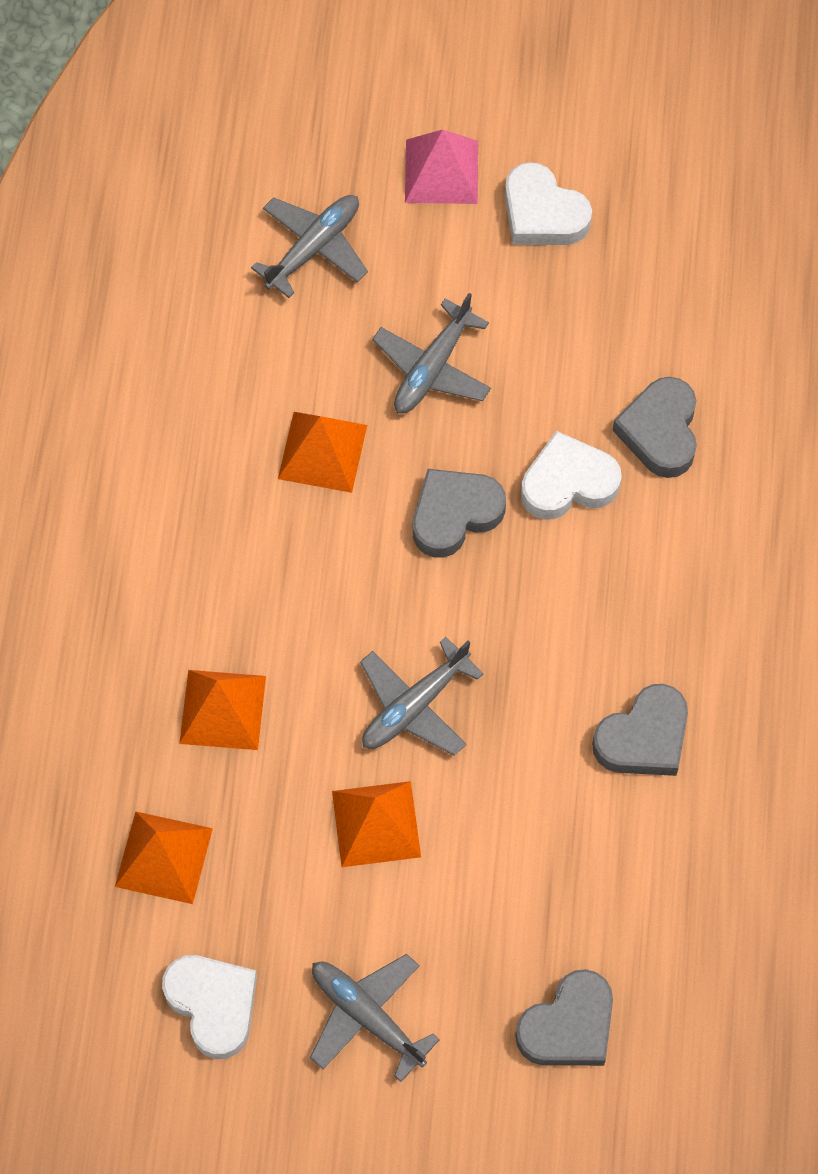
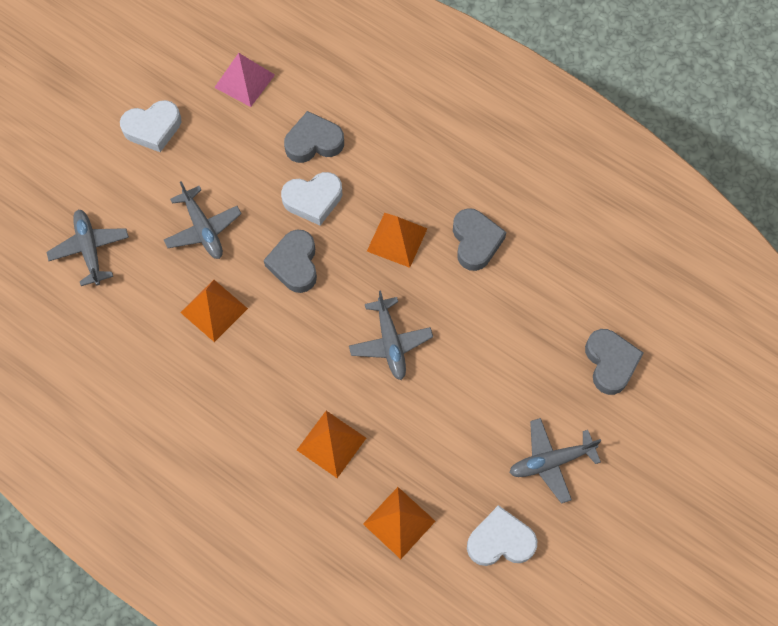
camera: 60 degrees left, 0 degrees up
orange pyramid [332,781,421,867] -> orange pyramid moved to [367,213,427,268]
pink pyramid [405,129,478,204] -> pink pyramid moved to [214,53,275,107]
white heart [521,431,622,520] -> white heart turned 120 degrees counterclockwise [281,172,342,226]
grey heart [612,377,697,478] -> grey heart turned 135 degrees clockwise [284,111,344,163]

